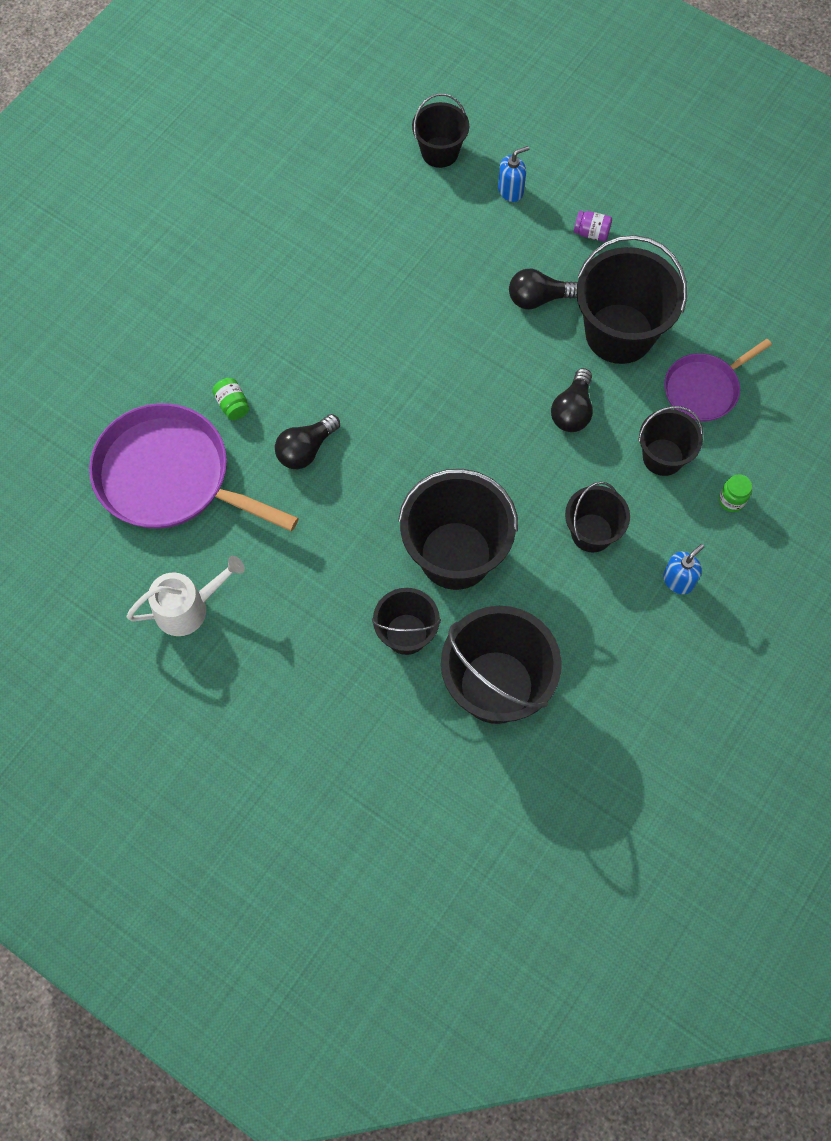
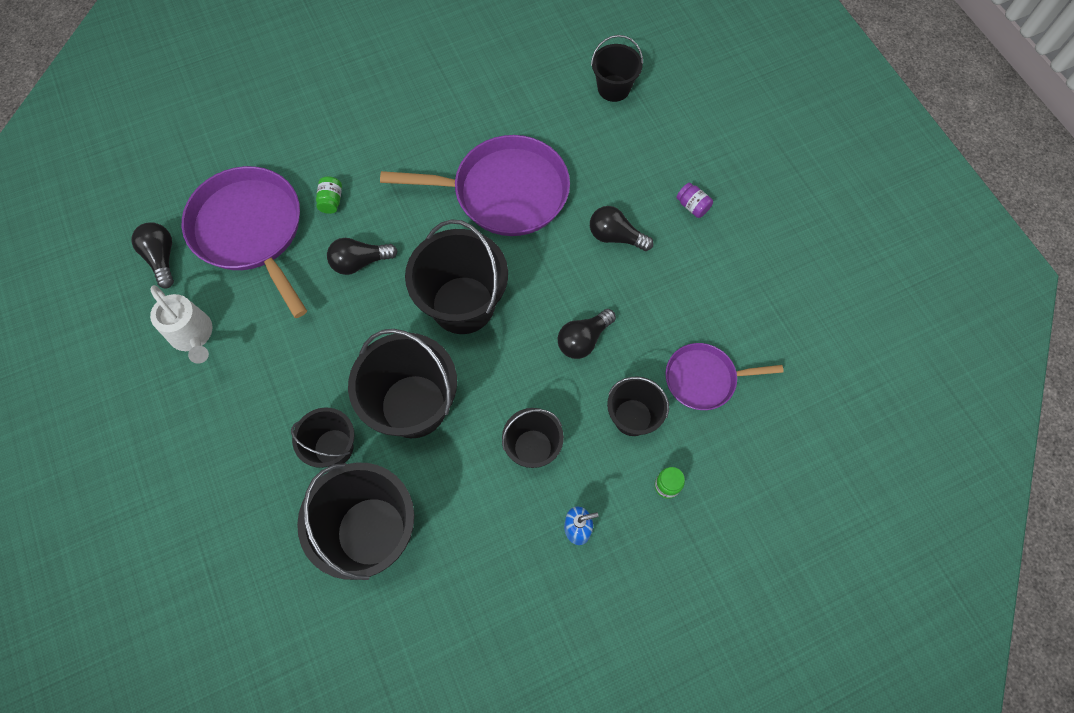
camera: 30 degrees right, 0 degrees up
white watering can [126,556,245,636] -> white watering can turned 45 degrees clockwise [150,285,212,364]
blue soap dispenser [498,146,529,202] -> none
black bucket [576,235,687,364] -> black bucket moved to [405,219,508,334]
none -> black light bulb [131,222,174,288]
none -> purple pan [380,135,570,236]

